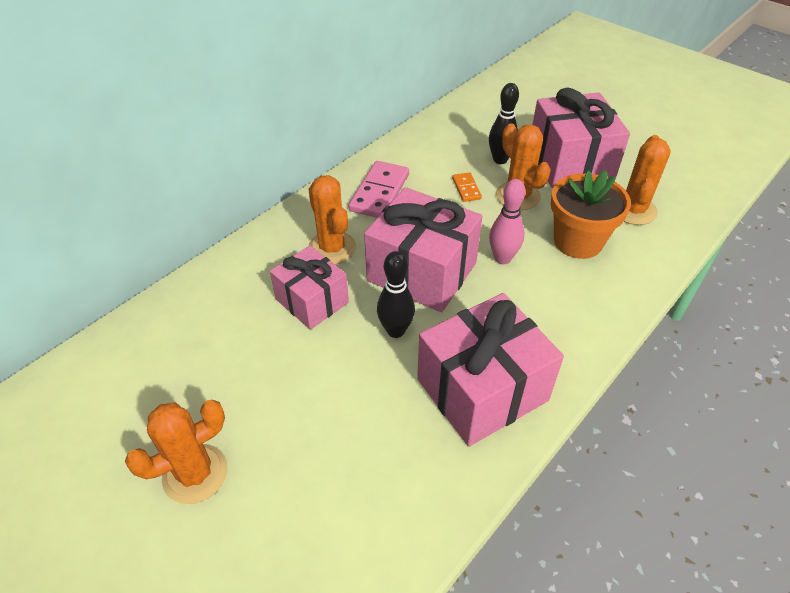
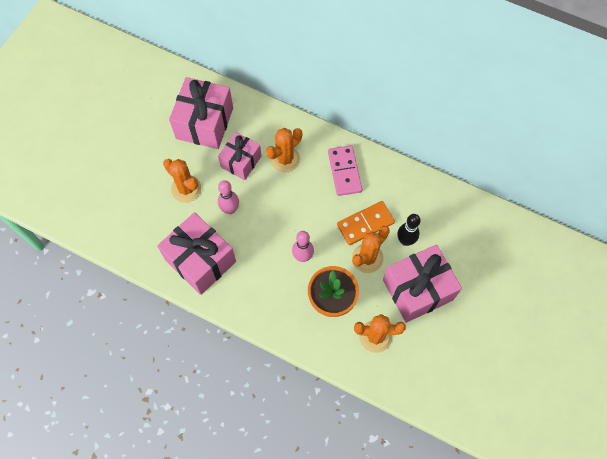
camera: 75 degrees right, 20 degrees up
orange cactus [125,400,228,504] -> orange cactus moved to [163,159,201,203]
pink domino [348,161,409,218] -> pink domino turned 75 degrees clockwise [328,145,362,196]
pink gift [364,187,483,312] -> pink gift moved to [169,77,233,149]
black bowling pin [377,251,415,338] -> pink bowling pin [218,180,239,214]
orange domino [452,172,482,202] -> orange domino [337,201,395,245], size x1.92

